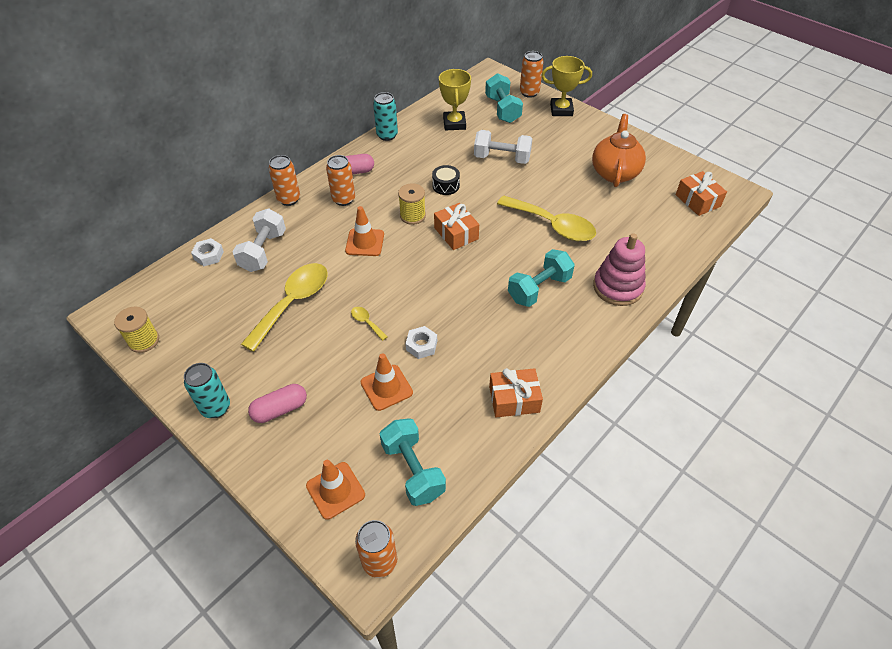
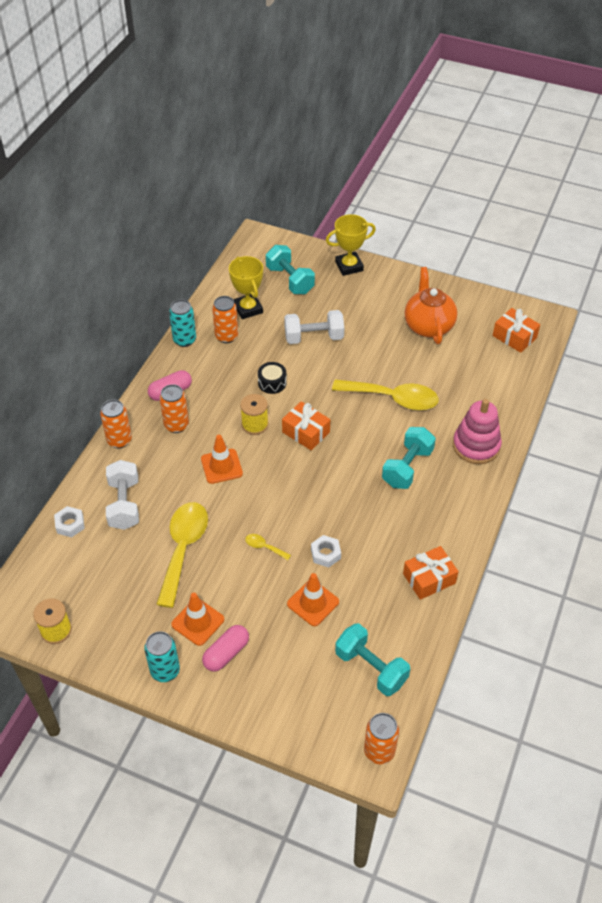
camera: 20 degrees left, 0 degrees up
orange traffic cone [306,460,365,520] -> orange traffic cone moved to [171,593,224,646]
orange can [520,51,543,98] -> orange can moved to [212,296,238,343]

